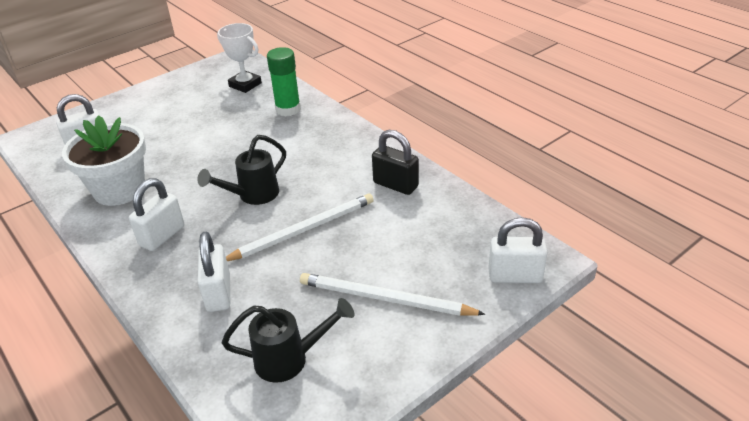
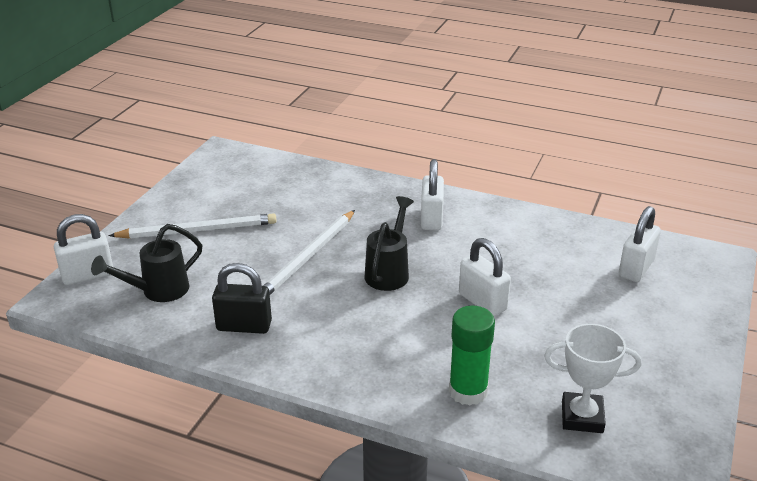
camera: 150 degrees right, 5 degrees down
white flower pot [62,115,146,206] -> none
white padlock [198,232,230,312] -> white padlock moved to [459,238,511,316]
black watering can [222,298,354,383] -> black watering can moved to [91,224,203,302]

